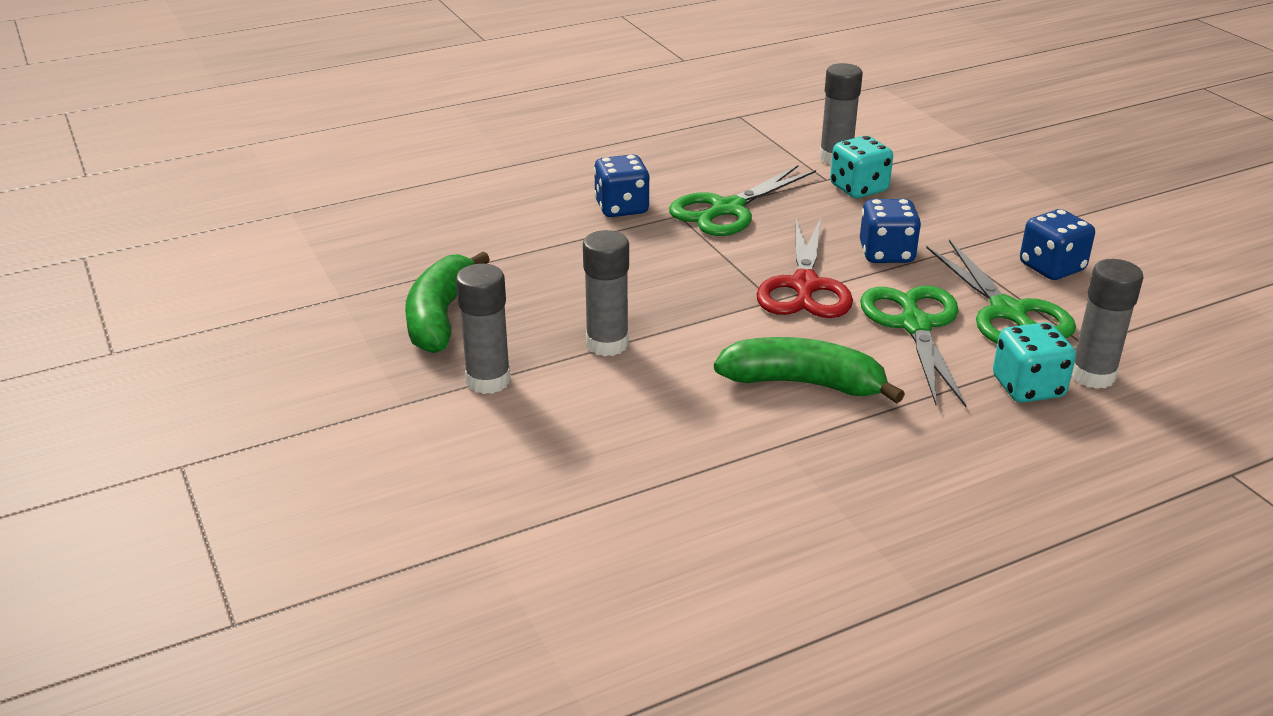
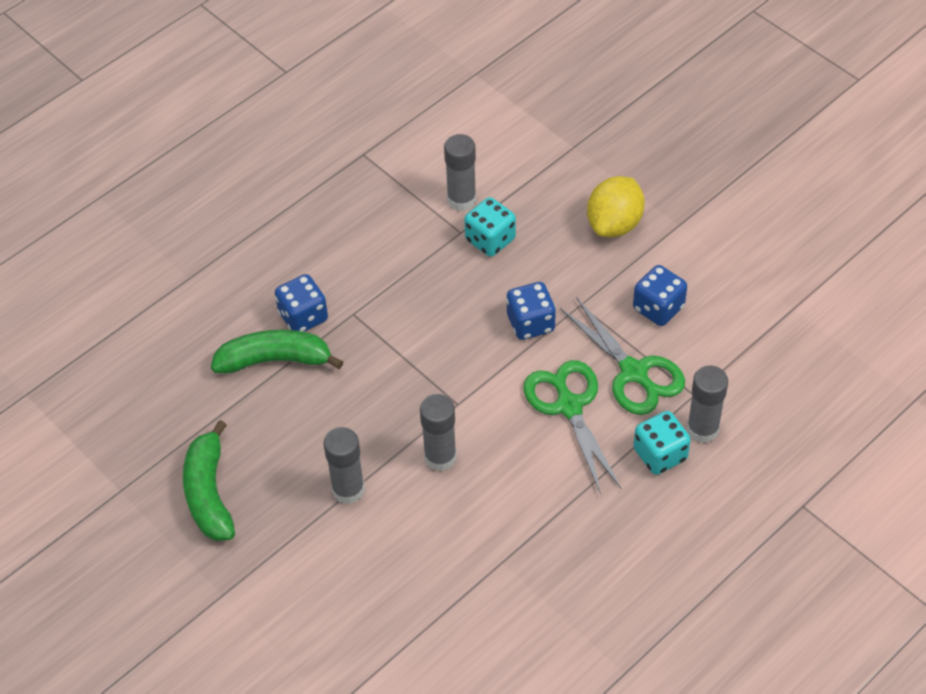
camera: 15 degrees left, 20 degrees up
grey glue stick [456,264,510,394] -> grey glue stick moved to [420,394,457,471]
green scissors [669,165,816,236] -> none
green banana [714,337,905,404] -> green banana moved to [211,330,344,374]
red scissors [756,218,853,318] -> none
none -> yellow lemon [587,176,645,237]

